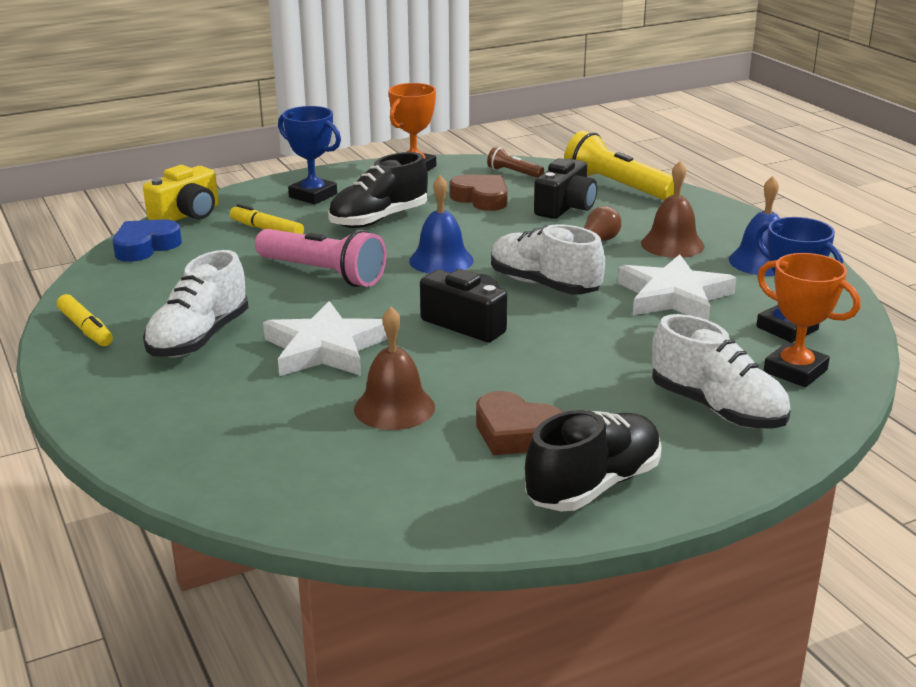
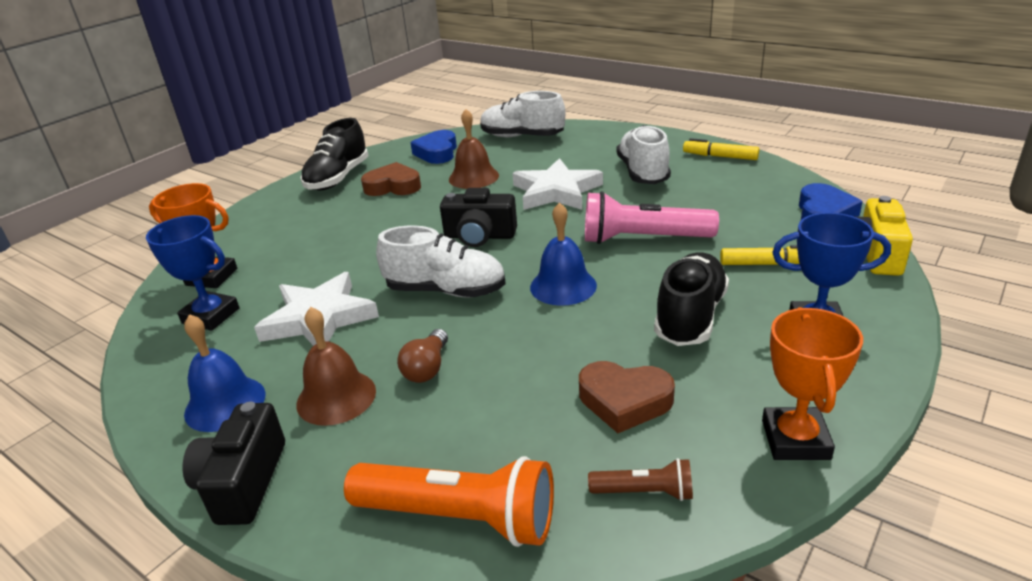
camera: 155 degrees right, 5 degrees up
black camera [534,158,597,219] -> black camera moved to [183,402,285,525]
yellow flashlight [564,131,674,200] -> orange flashlight [344,456,554,547]
white shoe [652,314,791,429] -> white shoe moved to [480,91,565,137]
none -> blue heart [410,130,457,164]

